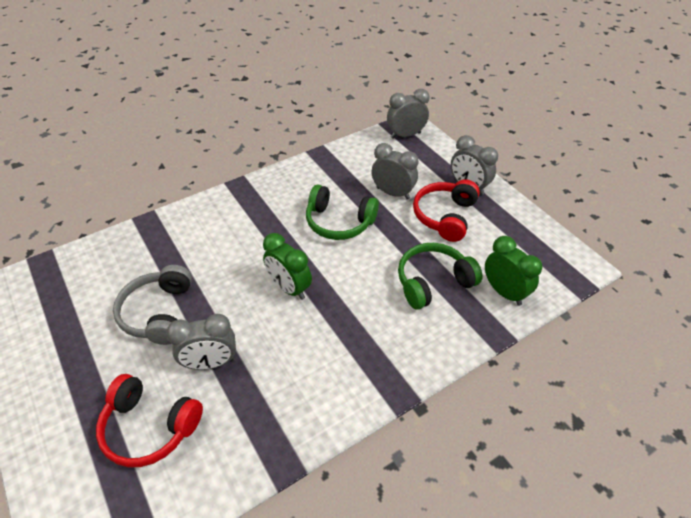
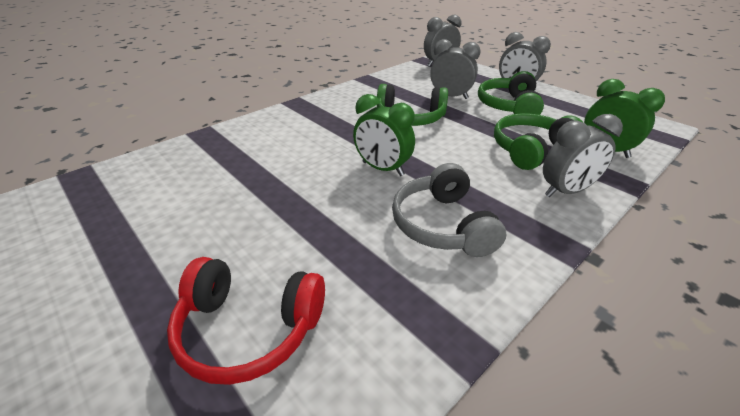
camera: 10 degrees left, 10 degrees down
grey headphones [113,265,192,345] -> grey headphones moved to [392,163,506,257]
grey clock [166,314,236,370] -> grey clock moved to [543,114,623,197]
red headphones [413,179,480,242] -> green headphones [478,71,544,115]

